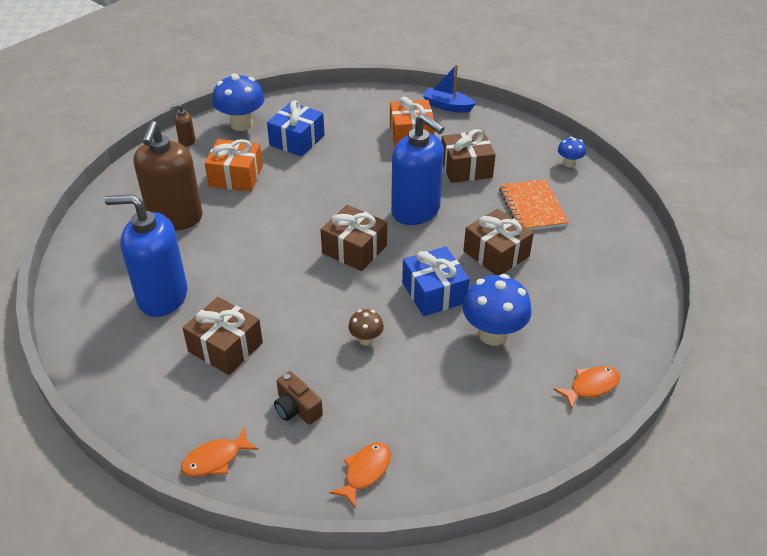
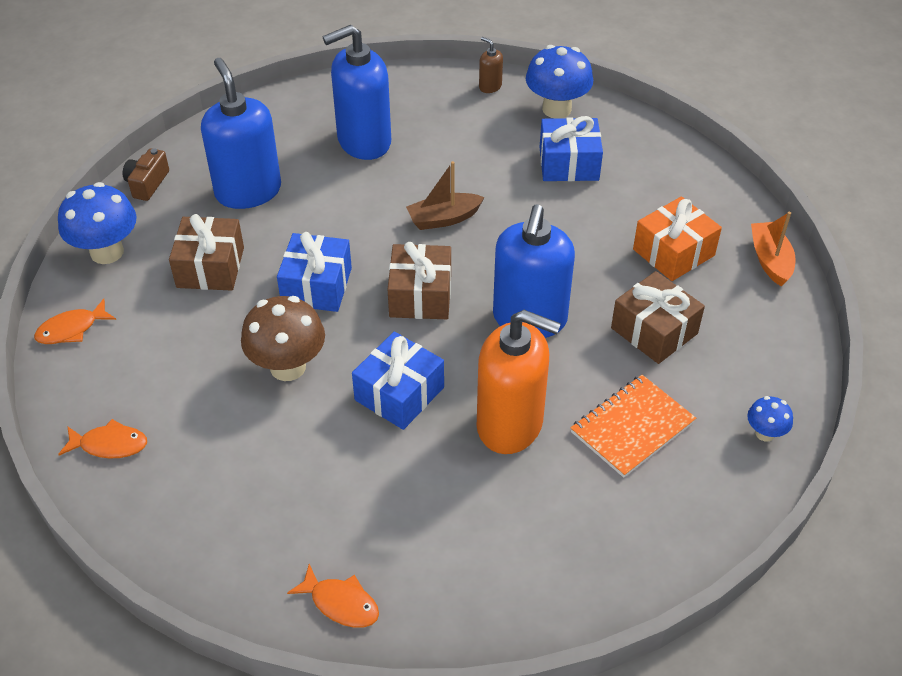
camera: 60 degrees right, 5 degrees up
brown soap dispenser [133,121,203,230] -> blue soap dispenser [323,25,391,160]
orange fish [181,428,259,477] -> orange fish turned 60 degrees counterclockwise [34,299,116,344]
orange gift [204,139,263,191] -> none
brown camera [274,371,323,425] -> brown camera moved to [123,148,169,201]
brown mushroom [348,309,384,345] -> brown mushroom [241,296,325,381], size x1.93
blue boat [423,64,476,113] -> orange boat [751,212,796,286]
blue mushroom [462,274,532,345] -> blue mushroom moved to [58,182,137,264]
brown gift [463,209,534,275] -> orange soap dispenser [477,310,561,454]
none -> blue gift [277,232,352,312]
none -> brown boat [406,161,485,230]

